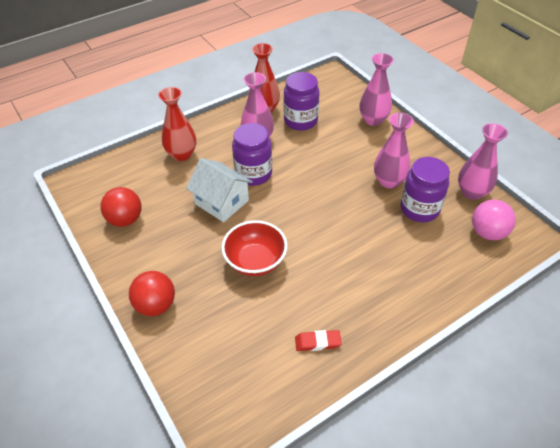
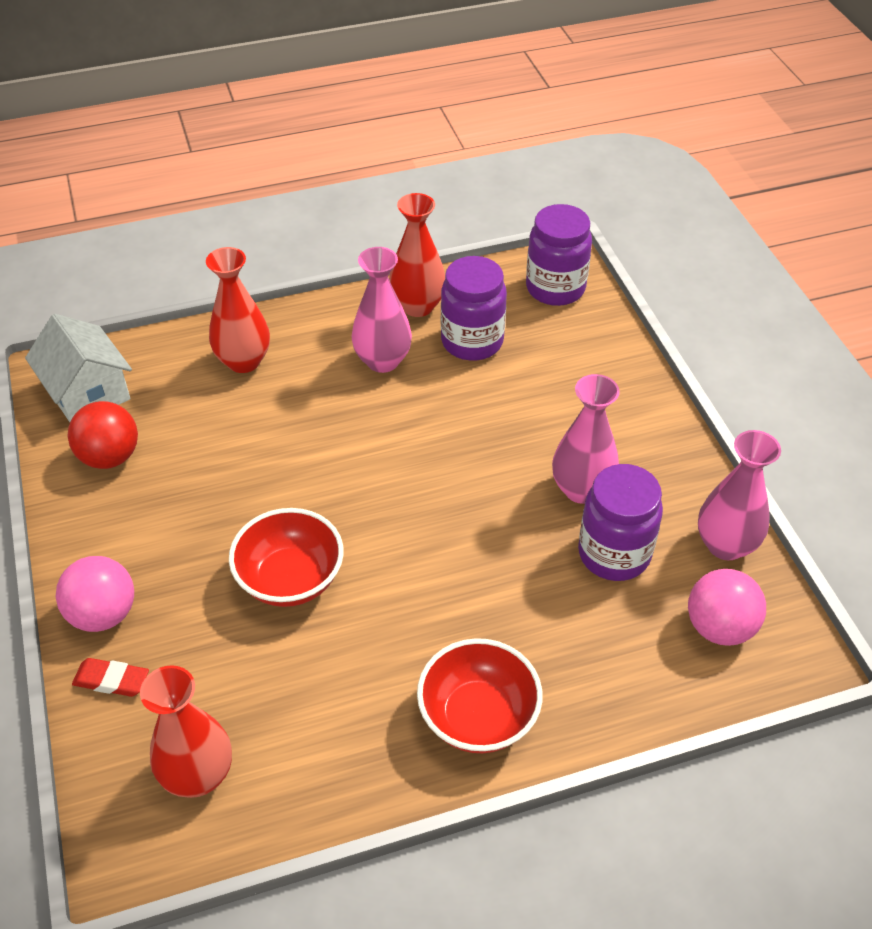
camera: 15 degrees right, 0 degrees up
red ball [129,271,175,316] -> pink ball [55,556,134,632]
white house [186,158,253,222] -> white house moved to [25,314,132,422]
purple jar [232,123,272,186] -> purple jar moved to [526,204,592,306]
red eraser [295,330,342,351] -> red eraser moved to [72,658,149,697]
pink vase [360,53,394,126] -> none
none -> red vase [140,665,232,798]
none -> red bowl [417,638,543,753]

